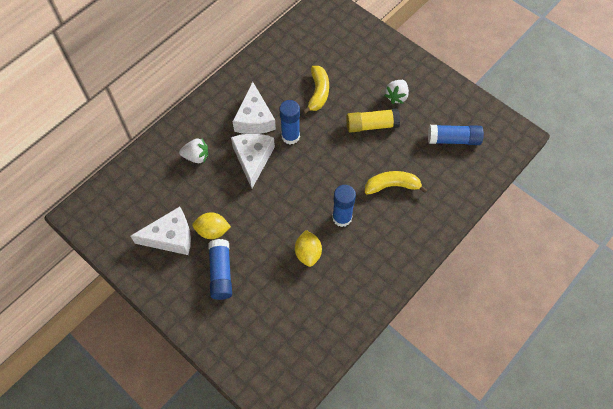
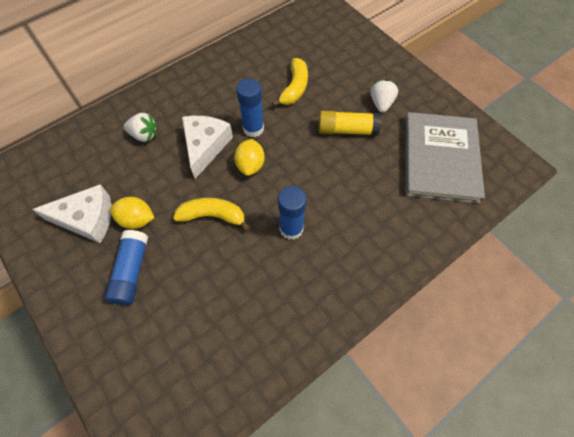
camera: 10 degrees right, 0 degrees up
white cheese [232,81,276,134] -> none
yellow lemon [295,230,322,267] -> yellow lemon moved to [234,139,265,176]
yellow banana [365,171,428,195] -> yellow banana moved to [173,198,250,231]
white strawberry [384,80,409,104] -> white strawberry turned 150 degrees clockwise [371,79,398,113]
blue glue stick [428,125,484,145] -> grey book [405,112,485,204]

